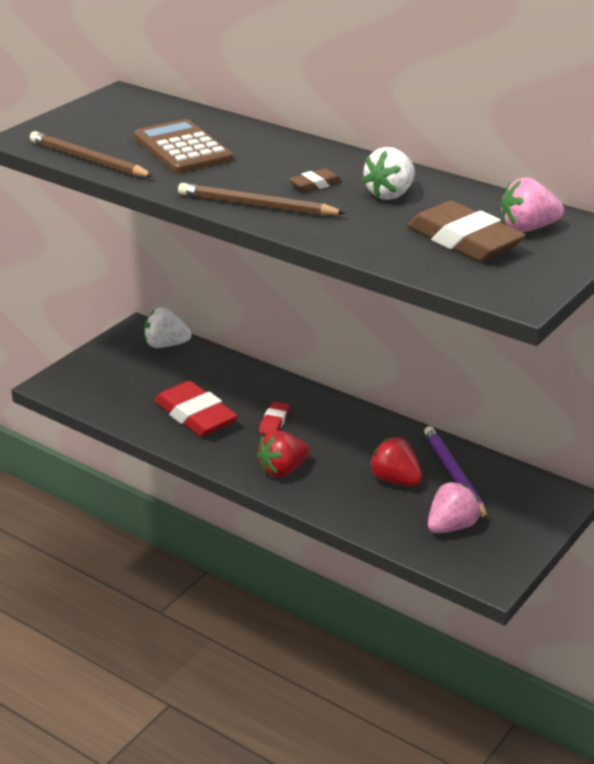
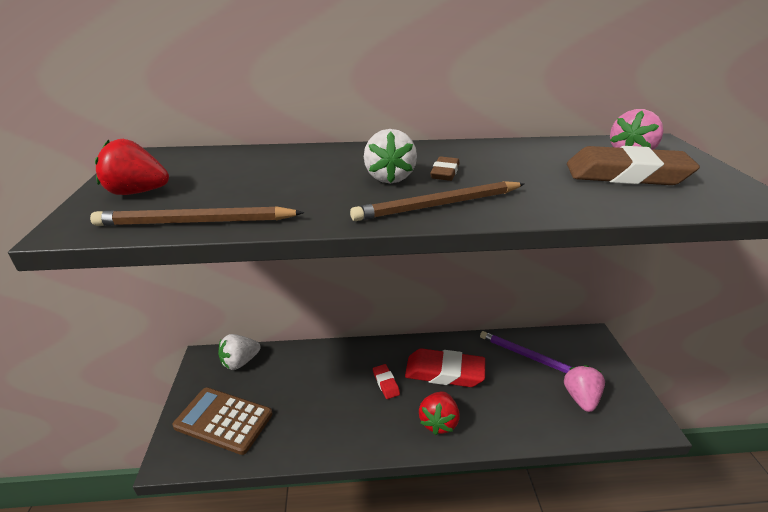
camera: 40 degrees left, 0 degrees up
brown calculator [134,119,233,173] -> brown calculator moved to [172,387,273,455]
red eraser [154,381,238,436] -> red eraser moved to [405,349,485,387]
white strawberry [362,147,415,200] -> white strawberry moved to [364,129,417,183]
red strawberry [369,437,422,486] -> red strawberry moved to [95,139,169,195]

